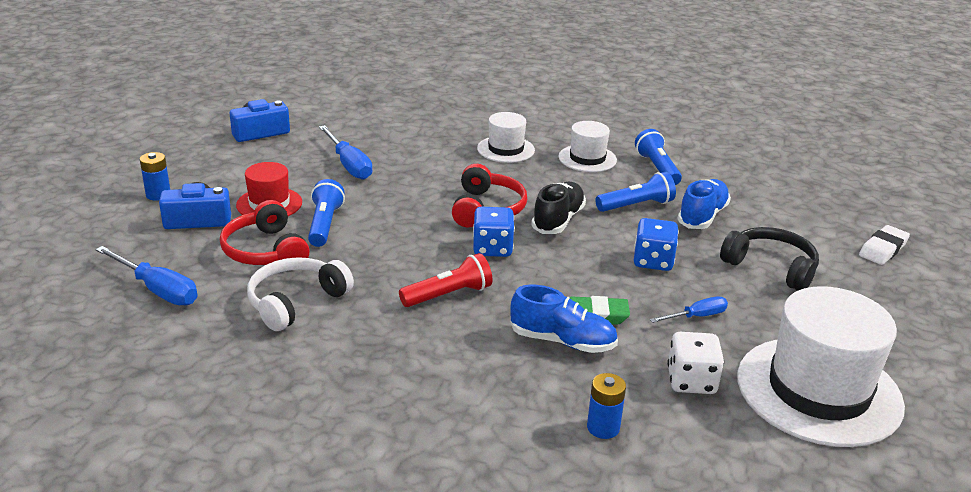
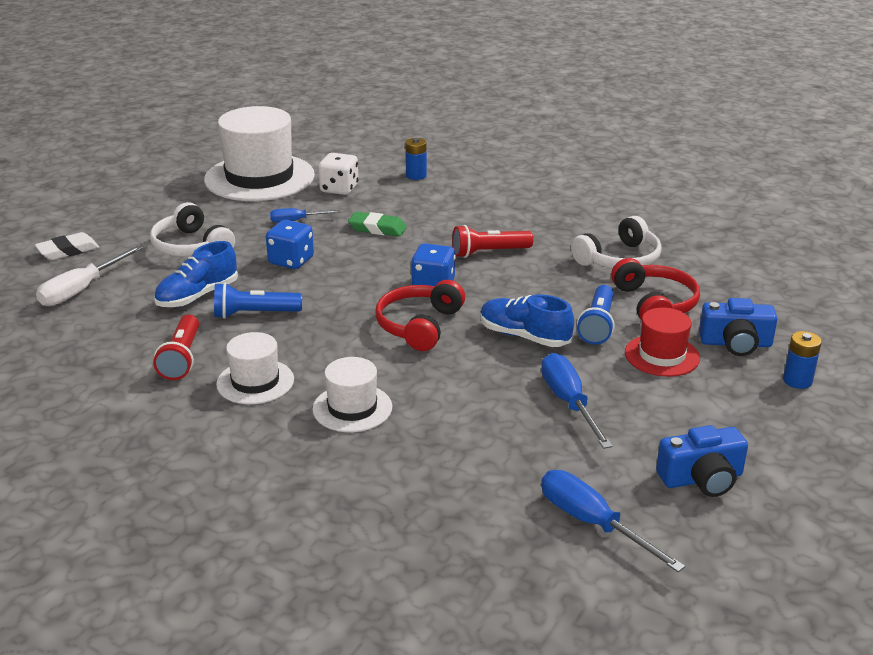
camera: 165 degrees left, 0 degrees up
blue screwdriver [95,246,198,305] -> blue screwdriver moved to [541,470,685,572]
blue shoe [510,285,618,353] -> blue shoe moved to [480,294,574,347]
black shoe [531,182,586,234] -> none
blue flashlight [635,129,682,185] -> red flashlight [153,315,199,380]
black headphones [720,227,819,291] -> white headphones [150,202,235,256]
none -> white screwdriver [36,245,143,306]

